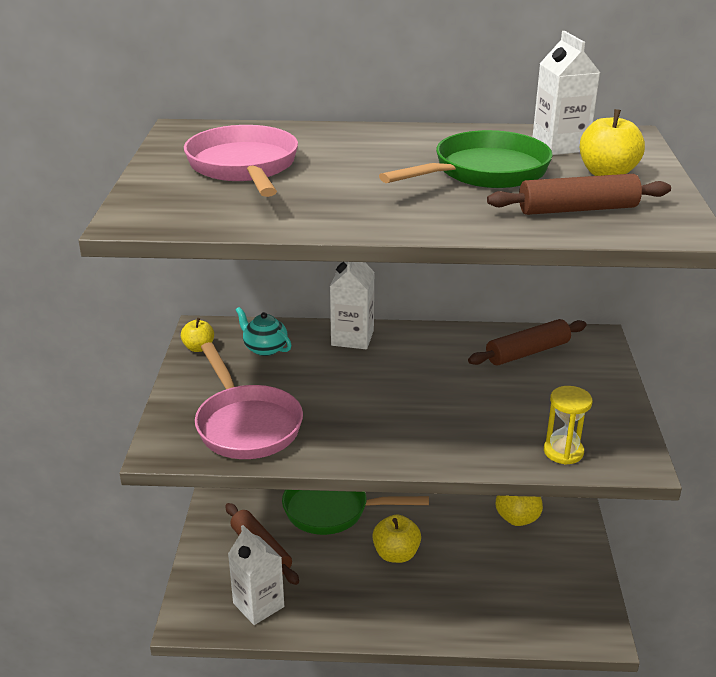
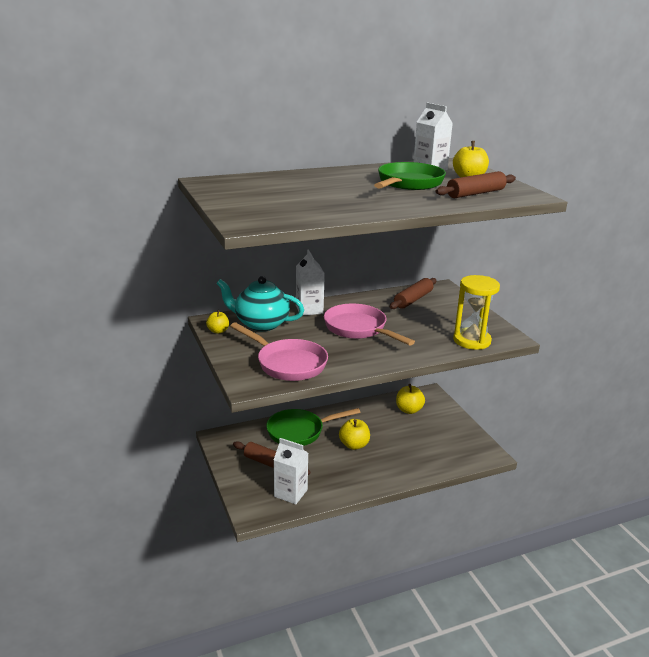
camera: 25 degrees left, 5 degrees down
pink pan [184,125,298,197] -> pink pan moved to [324,304,415,345]
turquoise teapot [236,307,291,356] -> turquoise teapot [216,276,304,331], size x1.84
yellow hourglass [544,386,592,465] -> yellow hourglass [453,275,500,350], size x1.62

